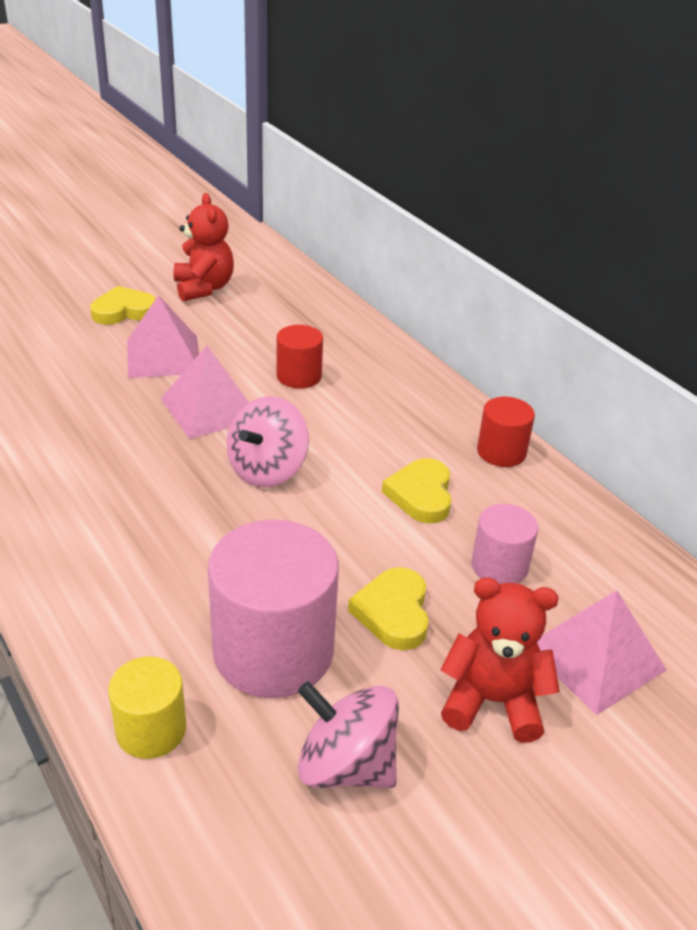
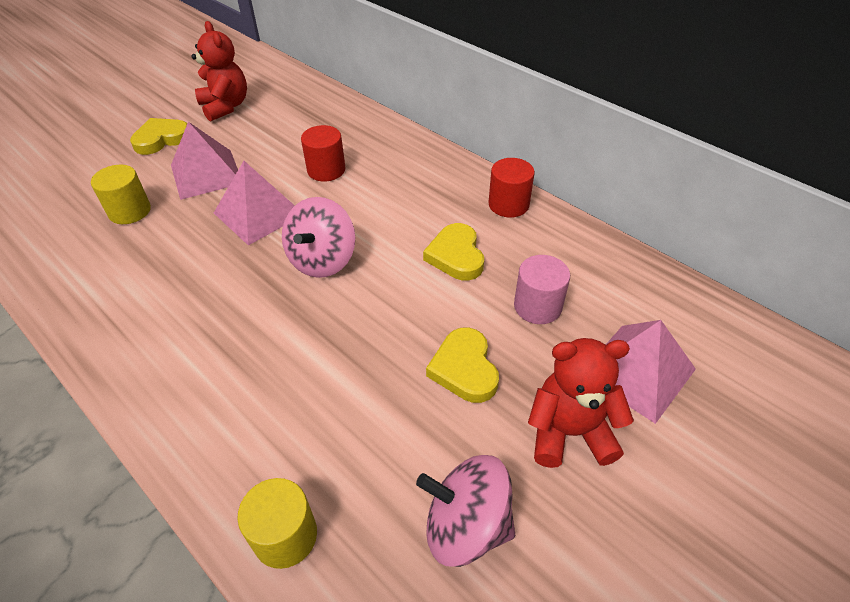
camera: 10 degrees left, 10 degrees up
pink cylinder [208,520,339,698] -> none
none -> yellow cylinder [91,165,151,224]

